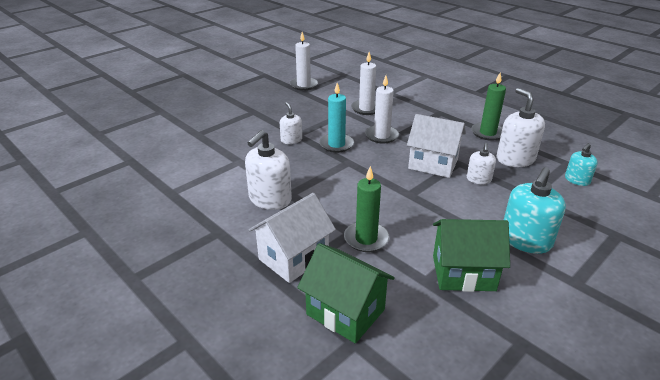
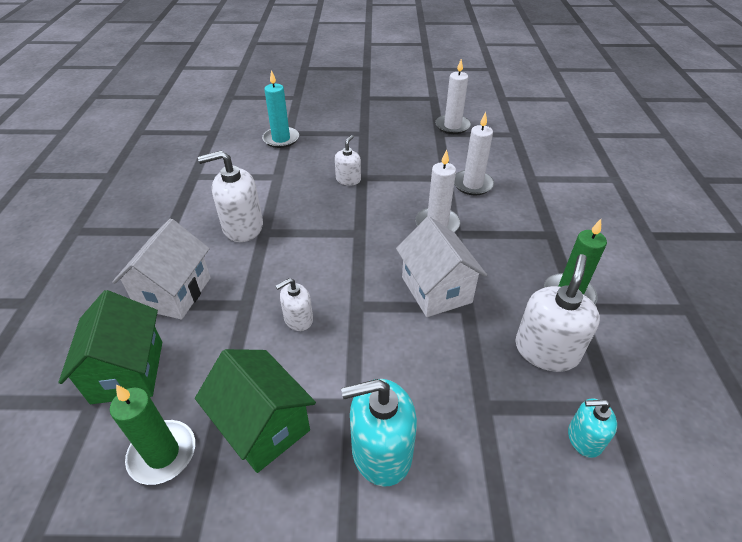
camera: 45 degrees right, 10 degrees up
white house [249,193,336,283] -> white house turned 75 degrees counterclockwise [112,219,211,319]
turquoise candle [319,83,354,153] -> turquoise candle moved to [262,70,299,148]
green candle [344,166,389,252] -> green candle moved to [110,384,195,485]
white soap dispenser [467,143,496,184] -> white soap dispenser moved to [275,278,313,331]

